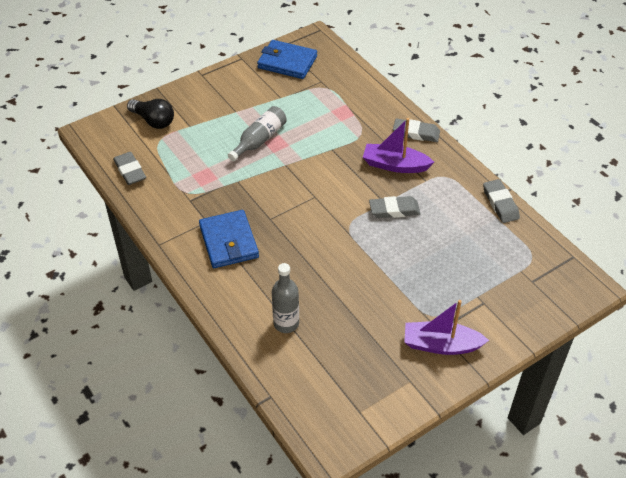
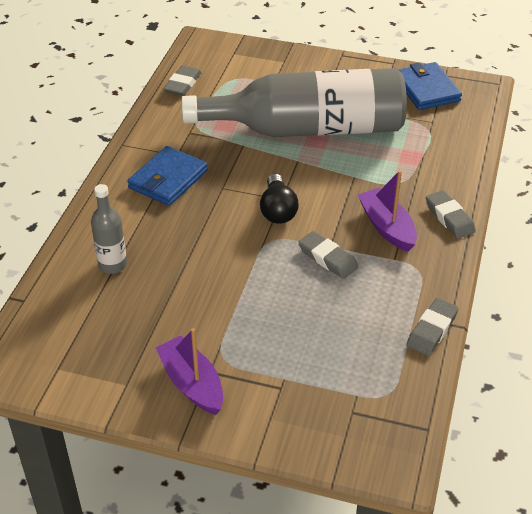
camera: 50 degrees right, 5 degrees down
black light bulb [127,99,174,129] -> black light bulb moved to [260,174,299,224]
grey bottle [228,106,287,161] -> grey bottle [181,68,407,137], size x2.47

